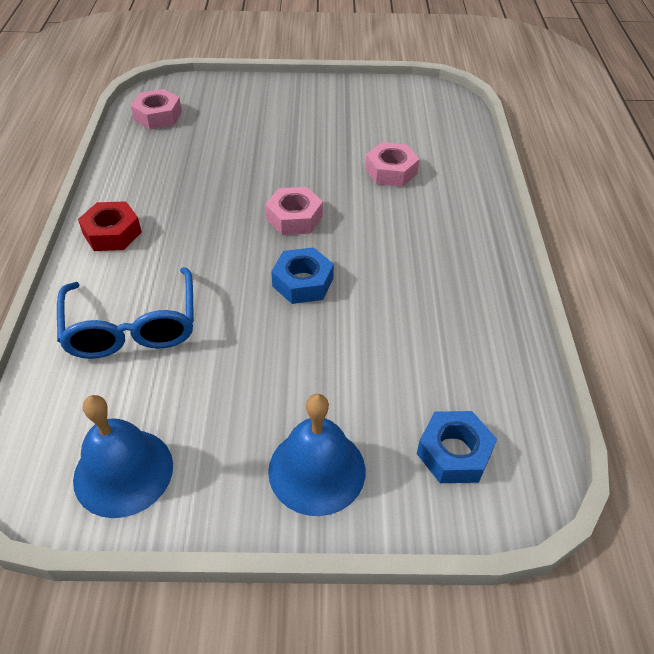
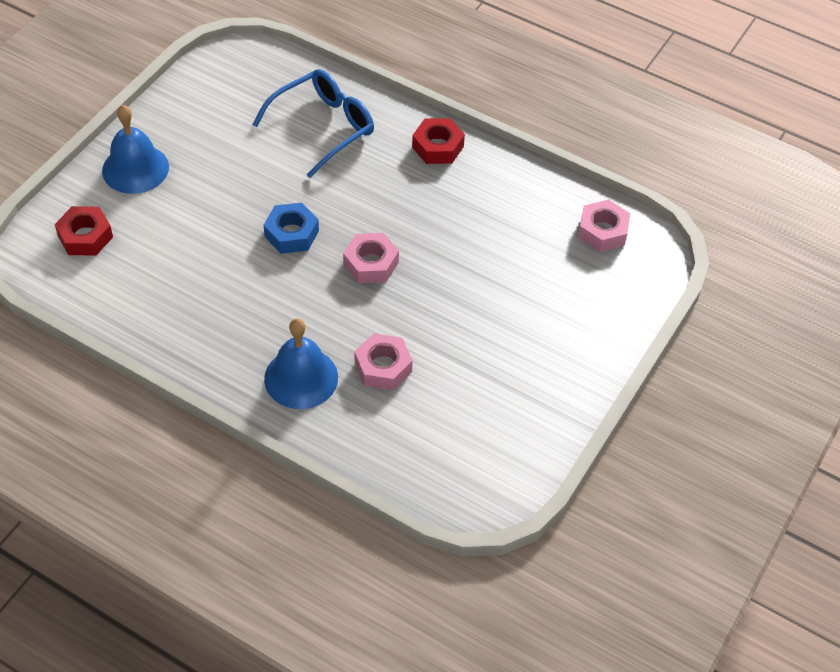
camera: 120 degrees right, 5 degrees up
blue glasses [57,267,194,359] -> blue glasses turned 120 degrees clockwise [252,69,374,178]
blue bell [73,395,173,518] -> blue bell moved to [264,318,338,409]
blue nut [417,411,497,483] -> red nut [55,206,113,256]

